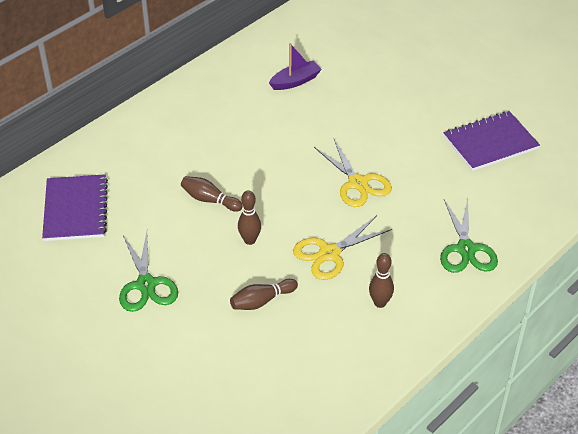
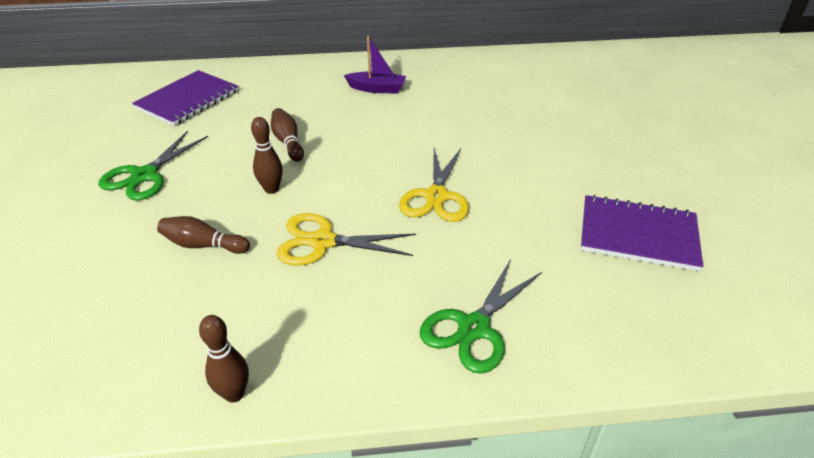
camera: 40 degrees right, 5 degrees down
purple boat [269,43,322,90] -> purple boat moved to [344,36,406,94]
brown bowling pin [369,253,394,308] -> brown bowling pin moved to [199,315,249,403]

